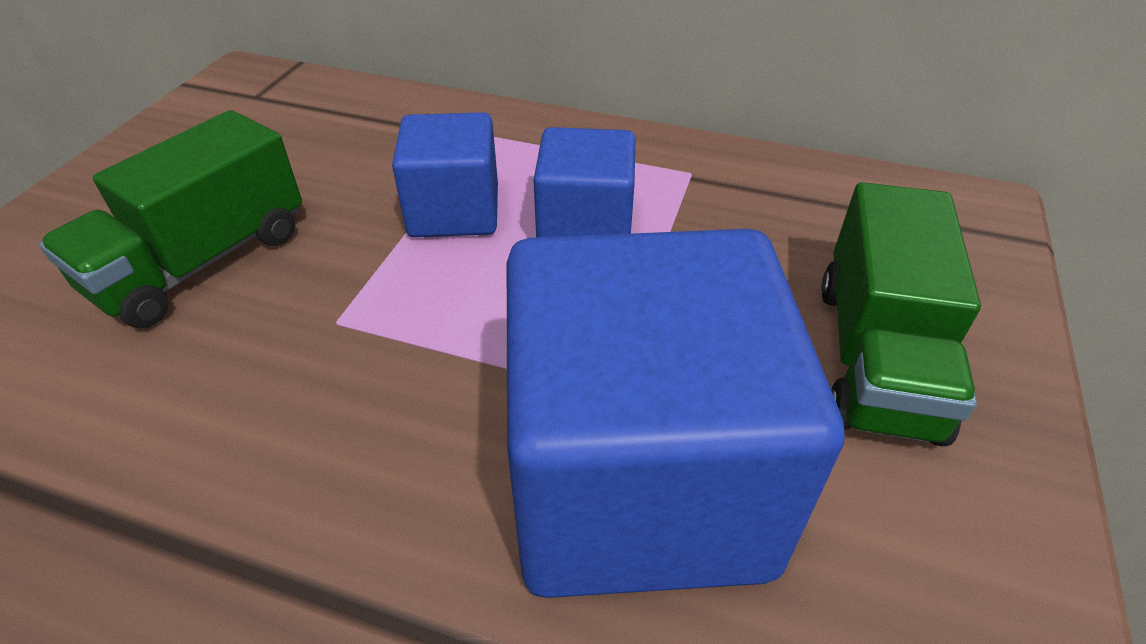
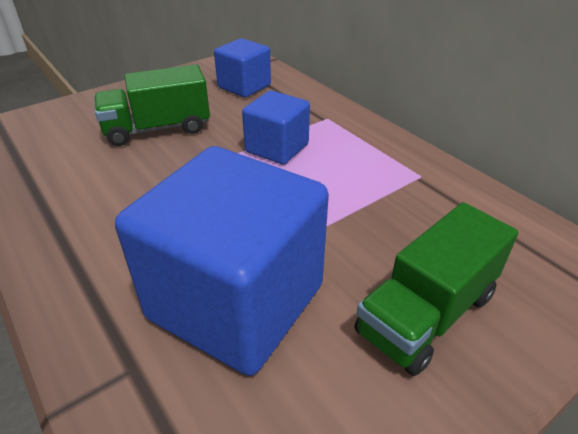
camera: 35 degrees right, 5 degrees down
blue cube [534,127,636,237] -> blue cube moved to [214,38,271,98]

